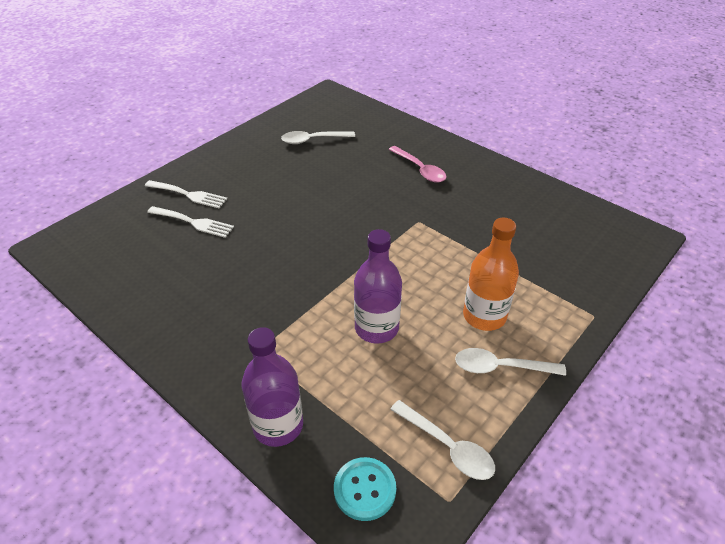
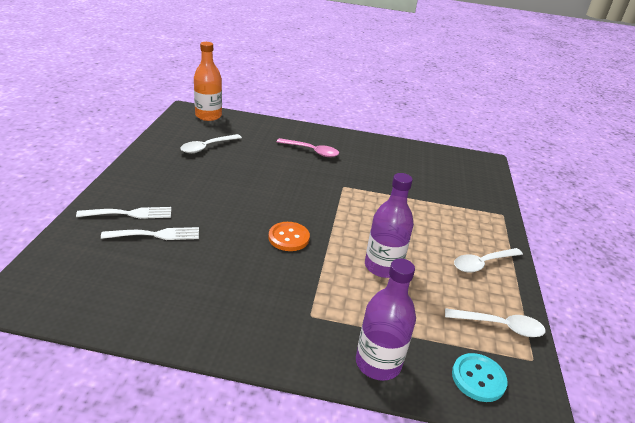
camera: 35 degrees left, 10 degrees down
orange bottle [463,218,519,331] -> orange bottle moved to [194,42,222,121]
none -> orange button [268,222,310,251]

